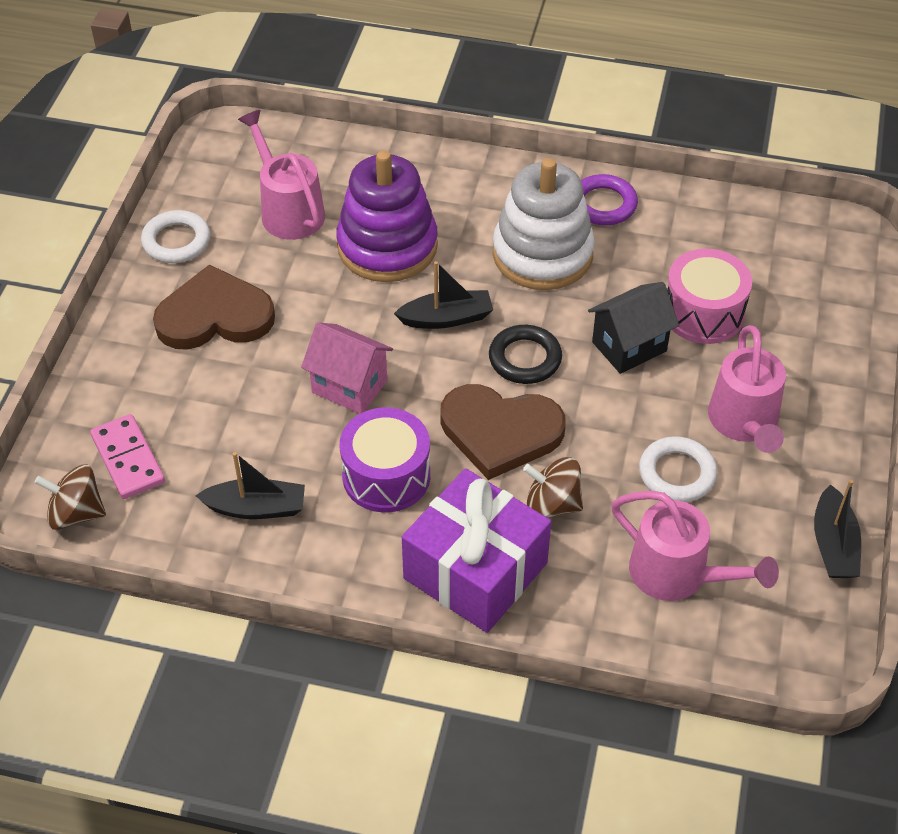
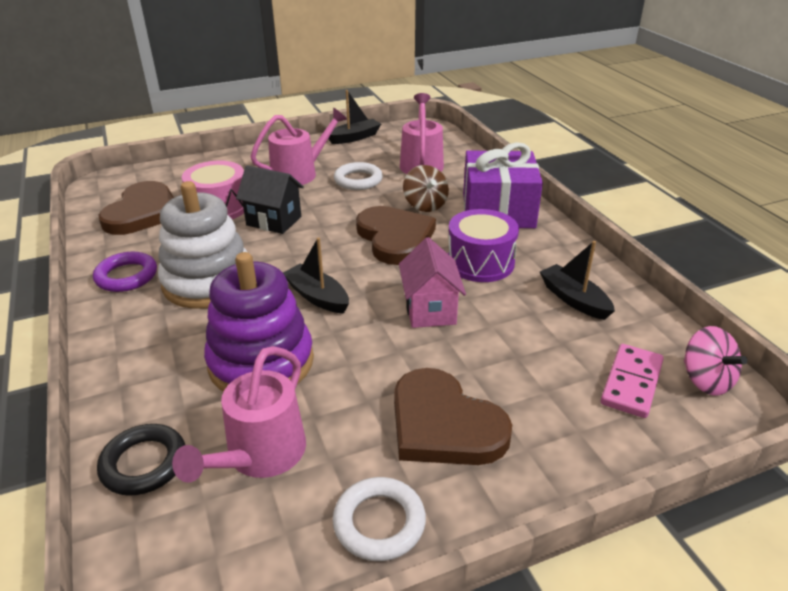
camera: 125 degrees left, 15 degrees down
brown spinning top [35,464,106,530] -> pink spinning top [684,326,747,395]
black ring [489,325,562,384] -> black ring moved to [97,424,185,496]
none -> brown heart [99,181,174,235]

